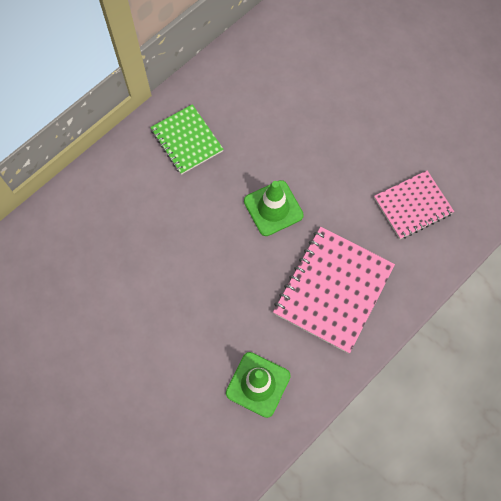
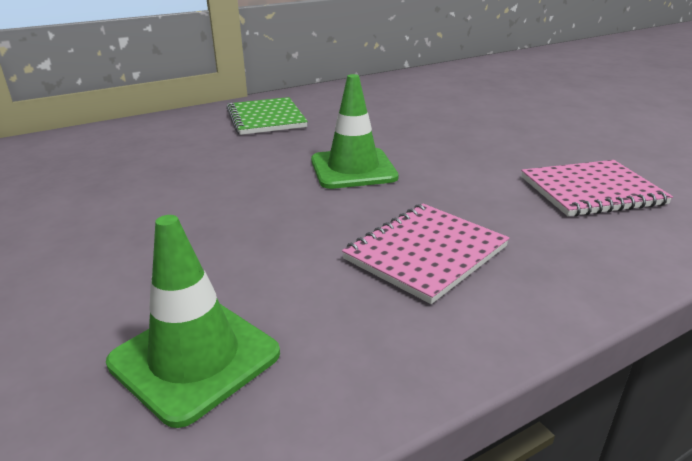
camera: 15 degrees right, 40 degrees down
pink notebook [273,227,395,354] -> pink notebook [342,204,510,304], size x0.63

